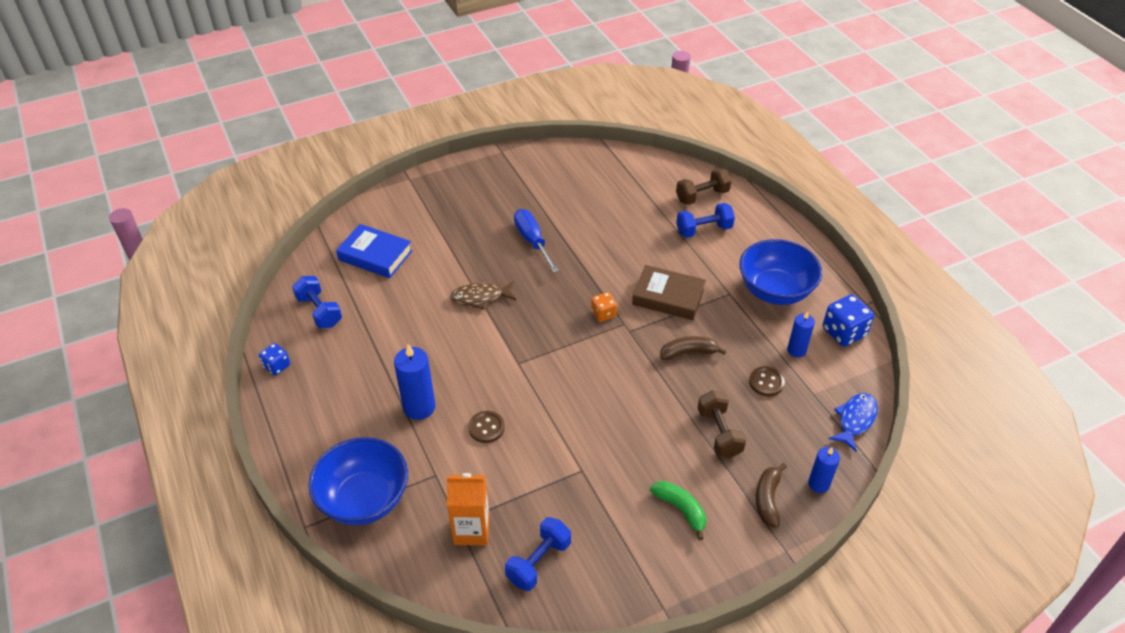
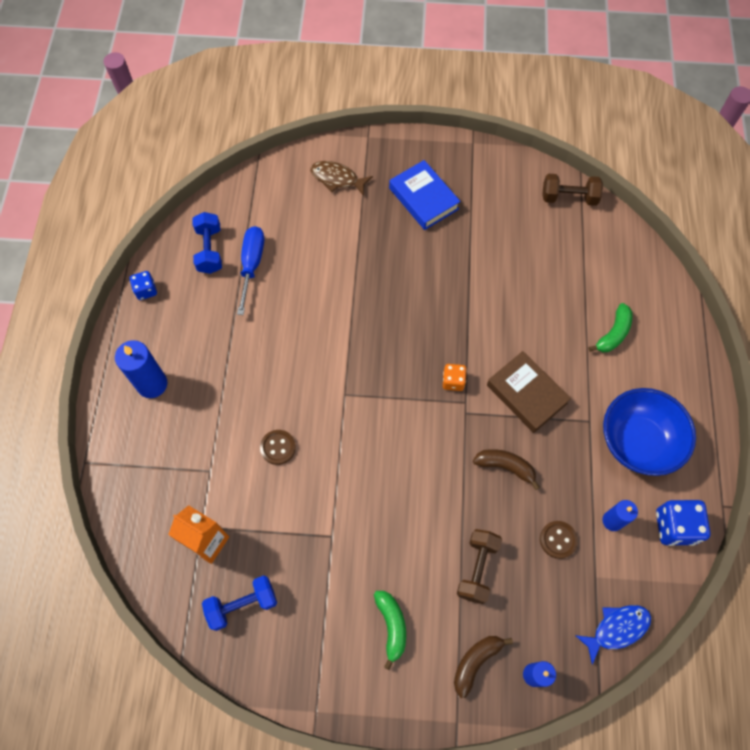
camera: 30 degrees right, 20 degrees up
blue bowl [308,437,408,525] -> none
blue book [336,224,412,278] -> blue book moved to [389,160,461,230]
blue candle [394,344,436,420] -> blue candle moved to [115,340,167,398]
brown fish [450,281,516,310] -> brown fish moved to [310,161,373,196]
blue screwdriver [514,209,559,273] -> blue screwdriver moved to [237,226,264,315]
brown dumbbell [676,168,732,205] -> brown dumbbell moved to [542,174,603,206]
blue dumbbell [676,203,735,238] -> green banana [589,303,633,352]

